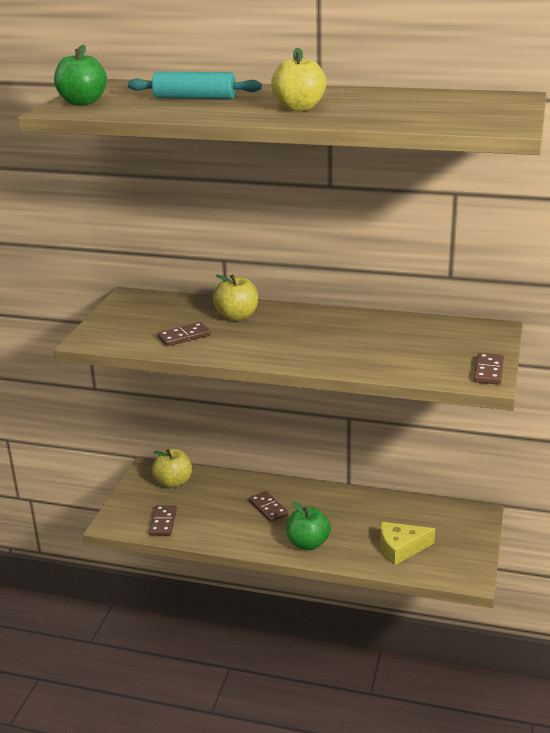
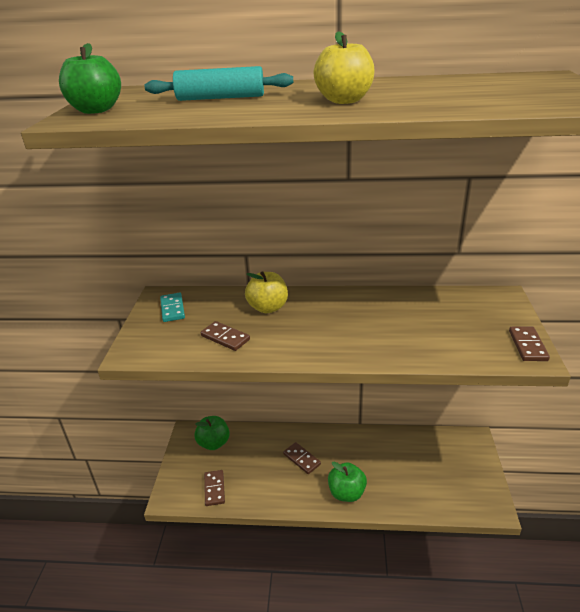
camera: 10 degrees left, 5 degrees up
yellow apple [152,449,192,488] -> green apple [194,416,230,450]
brown domino [157,322,211,346] -> brown domino turned 75 degrees clockwise [201,321,250,351]
yellow cheese [380,522,435,566] -> none
none -> turquoise domino [160,293,185,322]

